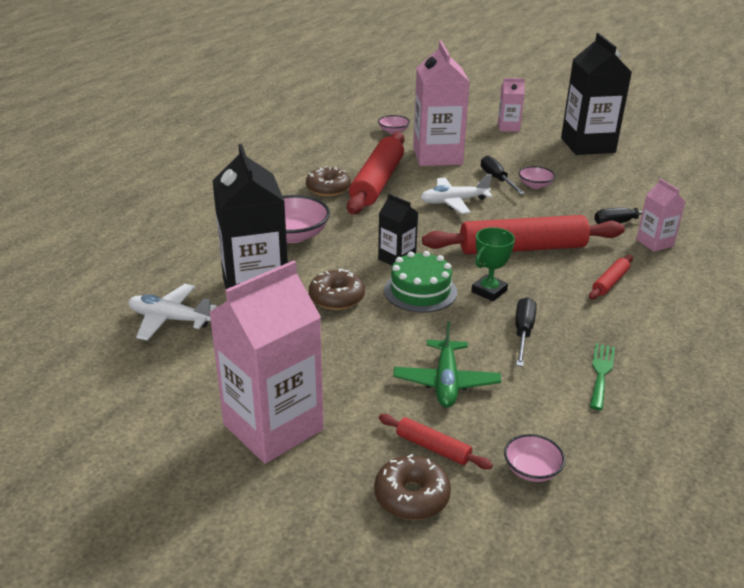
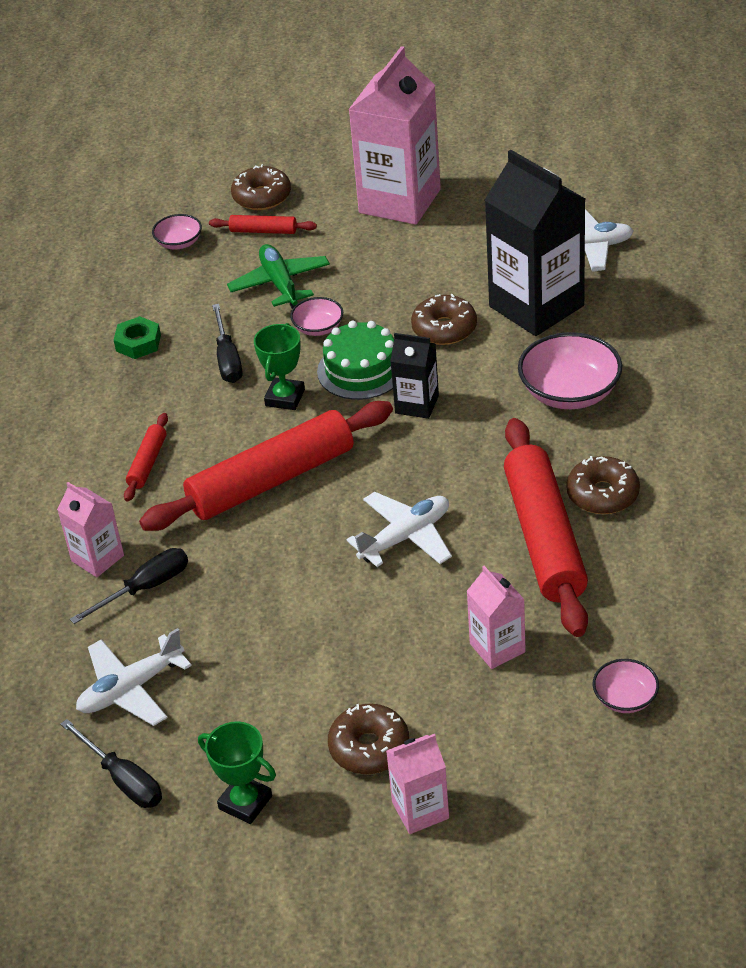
camera: 160 degrees right, 10 degrees up
pink carton [413,41,470,166] -> pink carton [467,566,526,669], size x0.50
black screwdriver [481,155,525,194] -> black screwdriver moved to [60,719,162,808]
pink bowl [519,166,555,189] -> pink bowl moved to [290,297,343,336]
black carton [561,33,632,155] -> green trophy [198,721,276,824]
green fork [590,343,615,410] -> green nut [114,316,161,359]
none -> white plane [76,628,192,726]
none -> brown donut [328,704,409,774]

